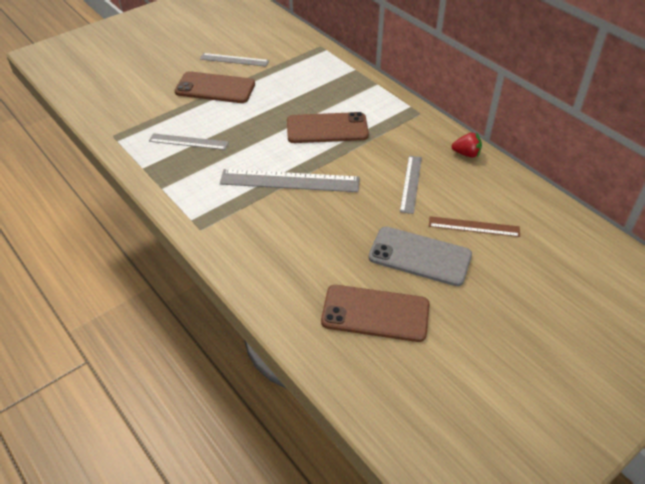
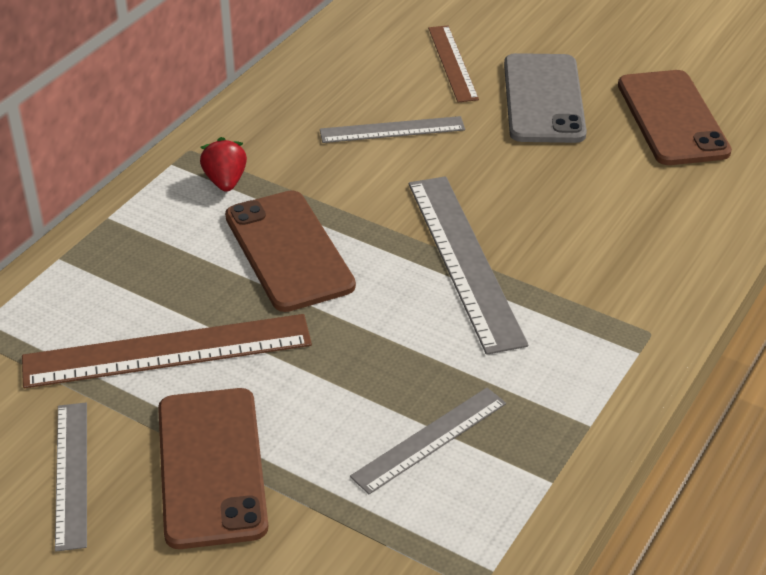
camera: 110 degrees left, 5 degrees down
grey ruler [149,133,229,150] -> grey ruler turned 60 degrees clockwise [350,388,506,494]
red strawberry [452,132,482,158] -> red strawberry moved to [200,137,247,192]
none -> brown ruler [22,314,312,388]

